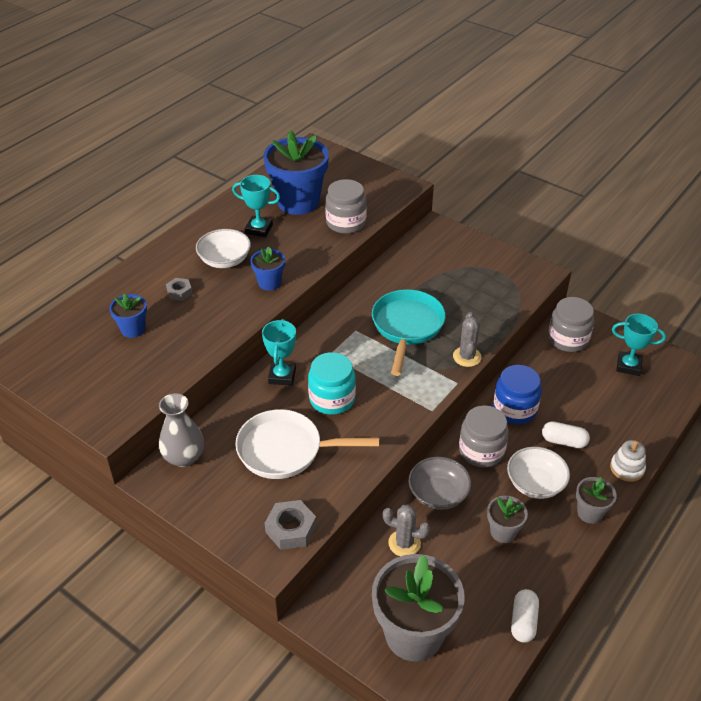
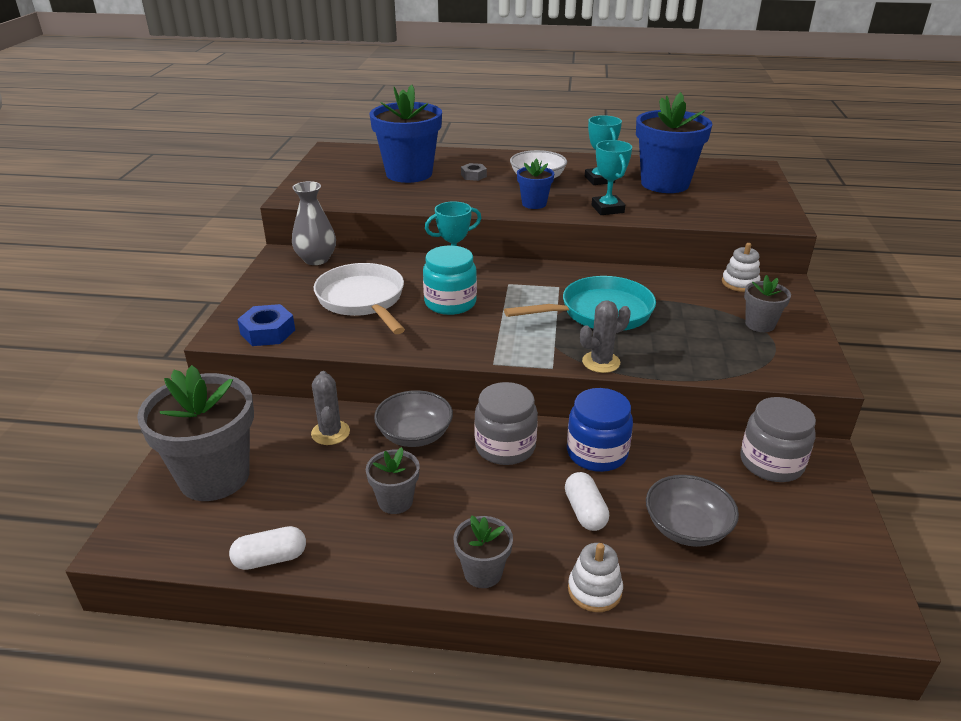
camera: 60 degrees right, 10 degrees down
blue flower pot [109,293,147,338] -> blue flower pot [370,85,442,183], size x2.05
grey nut [265,500,316,550] -> blue nut [237,304,295,346]
grey jar [325,179,367,234] -> none
white bowl [507,447,570,499] -> none
turquoise trophy [612,314,666,376] -> turquoise trophy moved to [592,140,632,215]
none -> grey bowl [646,475,739,547]
none -> white stacking toy [722,243,760,292]
none -> grey flower pot [744,275,791,332]

